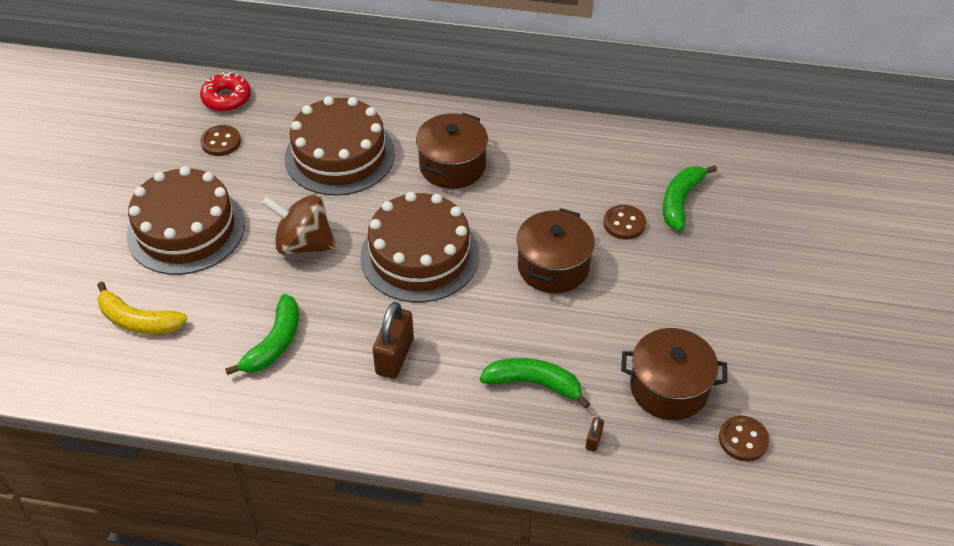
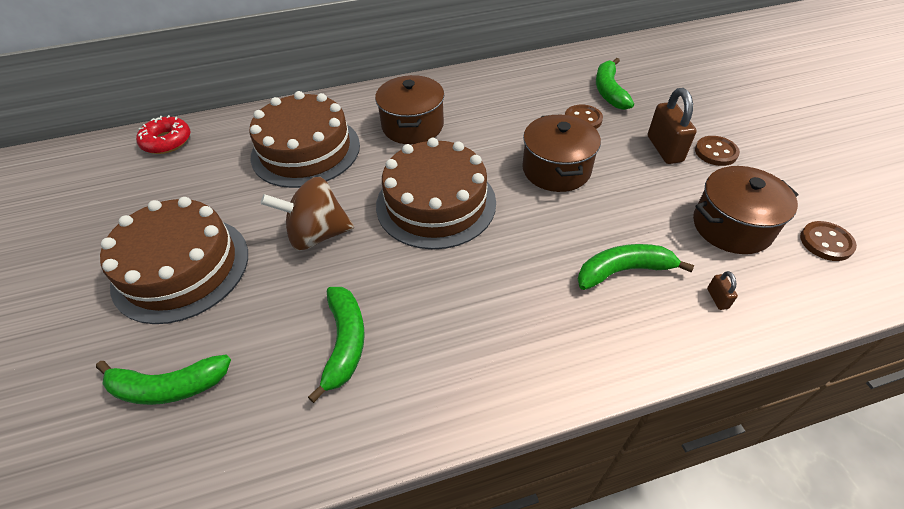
camera: 25 degrees left, 0 degrees up
yellow banana [97,282,188,334] -> green banana [96,355,231,405]
brown button [200,125,241,156] -> brown button moved to [695,136,740,166]
brown padlock [373,302,414,379] -> brown padlock moved to [648,88,697,164]

